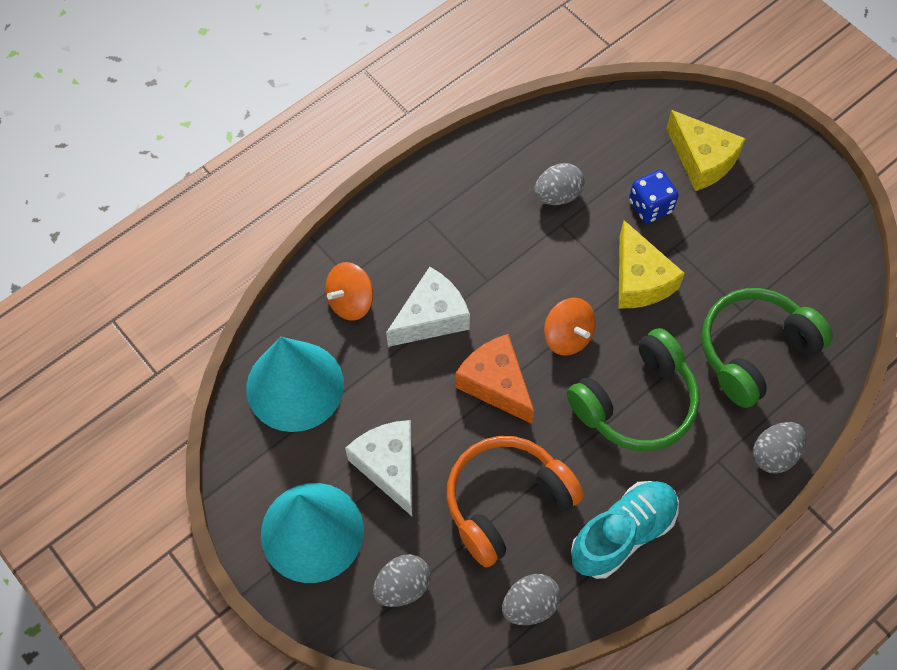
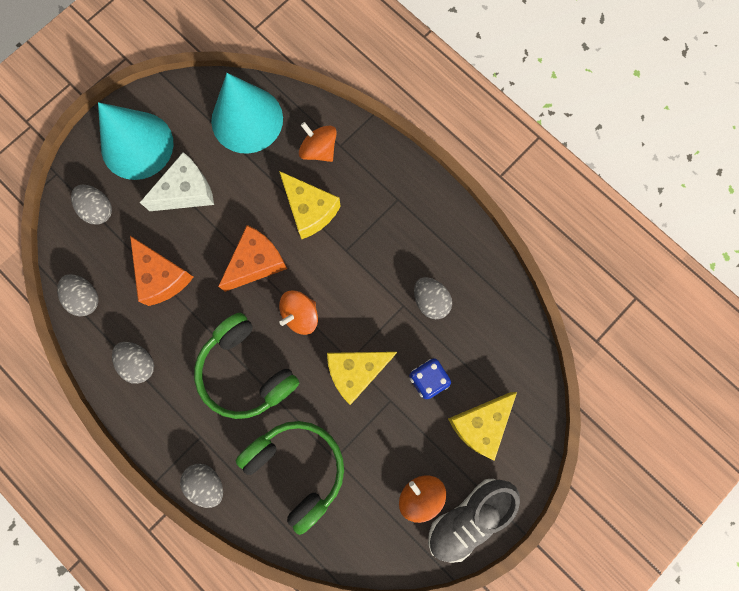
camera: 85 degrees right, 15 degrees up
white cheese [386,267,470,347] -> yellow cheese [279,171,341,239]
orange headphones [447,436,584,567] -> orange cheese [130,236,194,306]
turquoise shoe [571,481,679,579] -> grey egg [112,342,154,384]
none -> orange spinning top [399,475,446,523]
none -> grey shoe [428,479,520,563]

